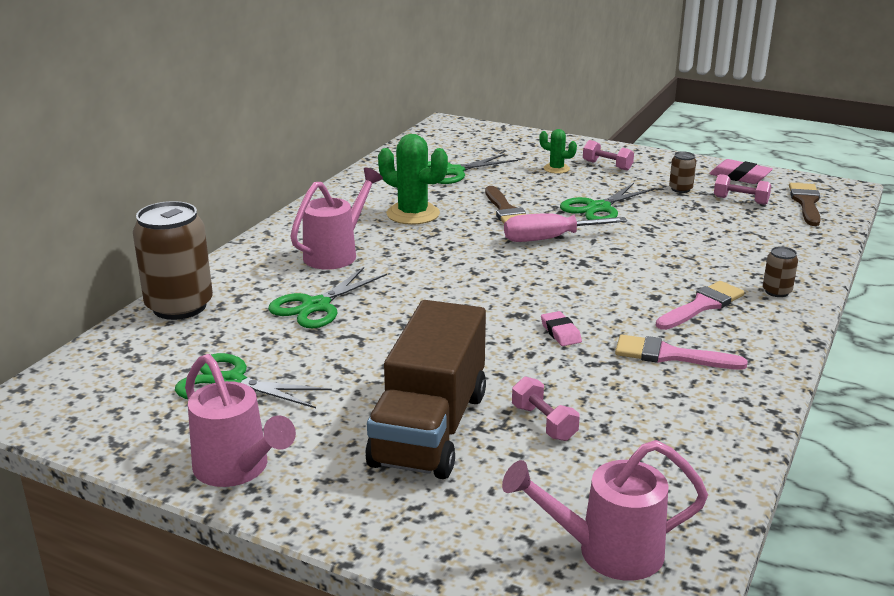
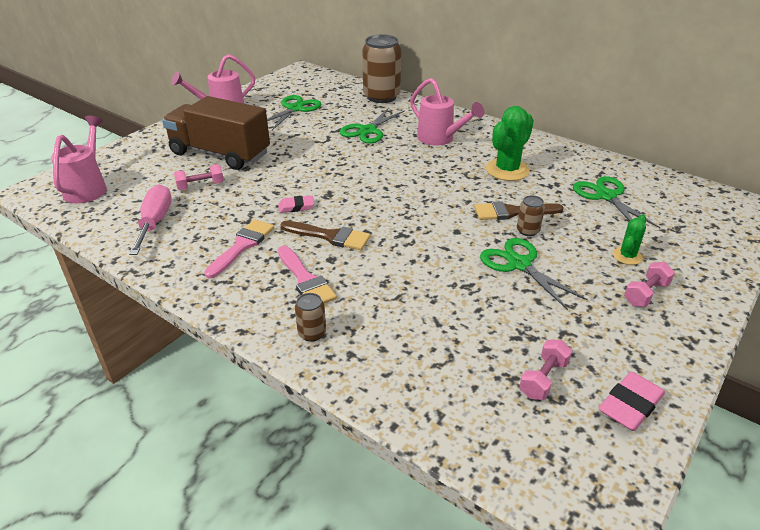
camera: 100 degrees right, 10 degrees up
green scissors [268,267,387,328] -> green scissors turned 105 degrees counterclockwise [340,107,405,144]
pink screwdriver [504,213,627,242] -> pink screwdriver moved to [129,184,172,255]
brown can [669,151,696,193] -> brown can moved to [517,195,545,236]
brown brush [789,183,821,226] -> brown brush moved to [280,221,370,250]

